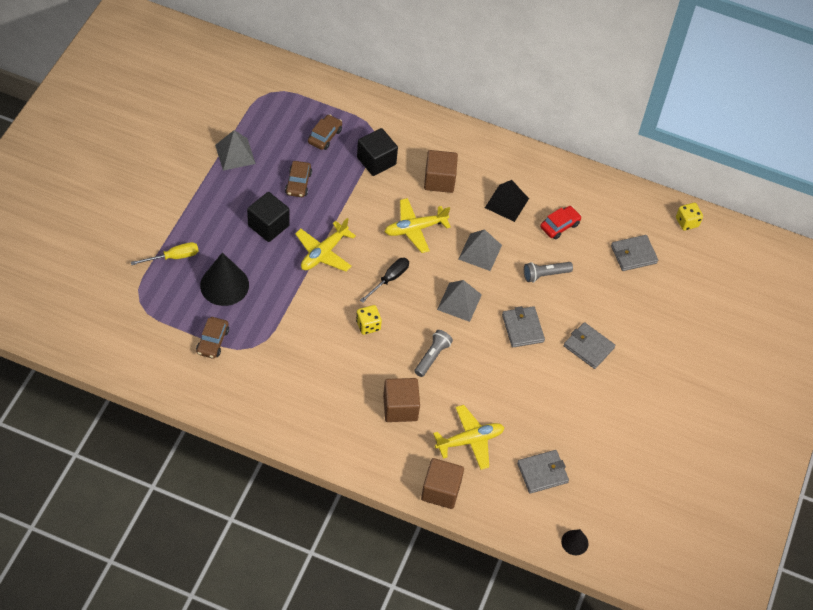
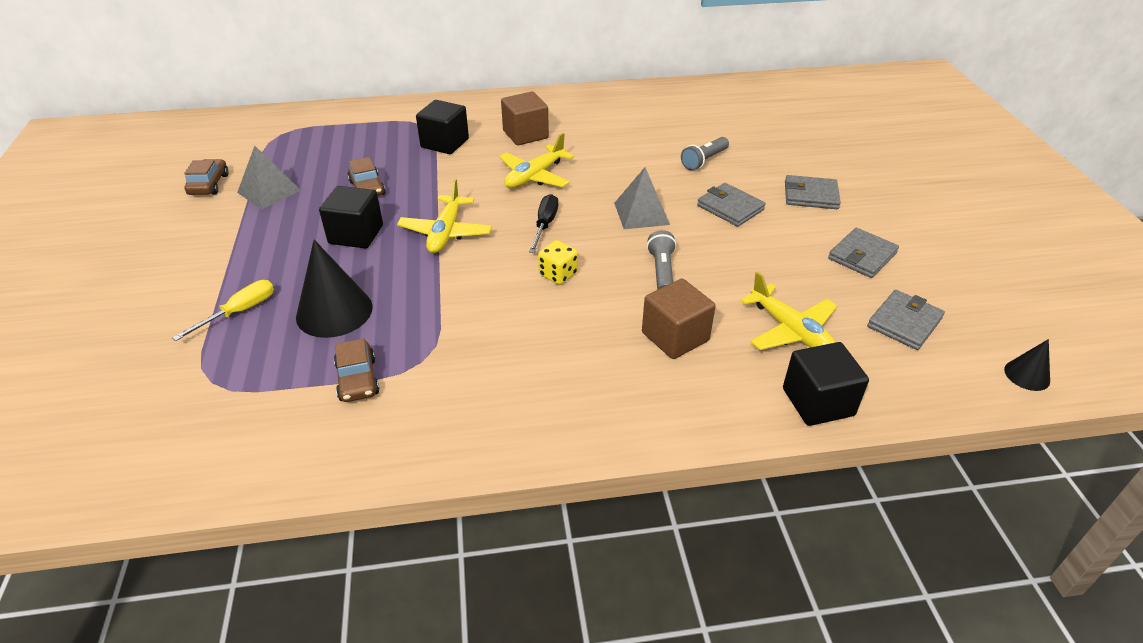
camera: 25 degrees left, 15 degrees down
brown car [308,115,342,150] -> brown car moved to [184,159,228,195]
brown cube [421,458,464,509] -> black cube [783,342,869,426]
yellow plane [433,405,505,470] -> yellow plane turned 105 degrees clockwise [740,272,837,350]
grey pyramid [458,229,502,271] -> none
black pyramid [485,180,529,222] -> none
red car [540,206,582,239] -> none
grey wallet [611,235,658,271] -> grey wallet moved to [828,228,899,278]
yellow dice [676,203,703,231] -> none

